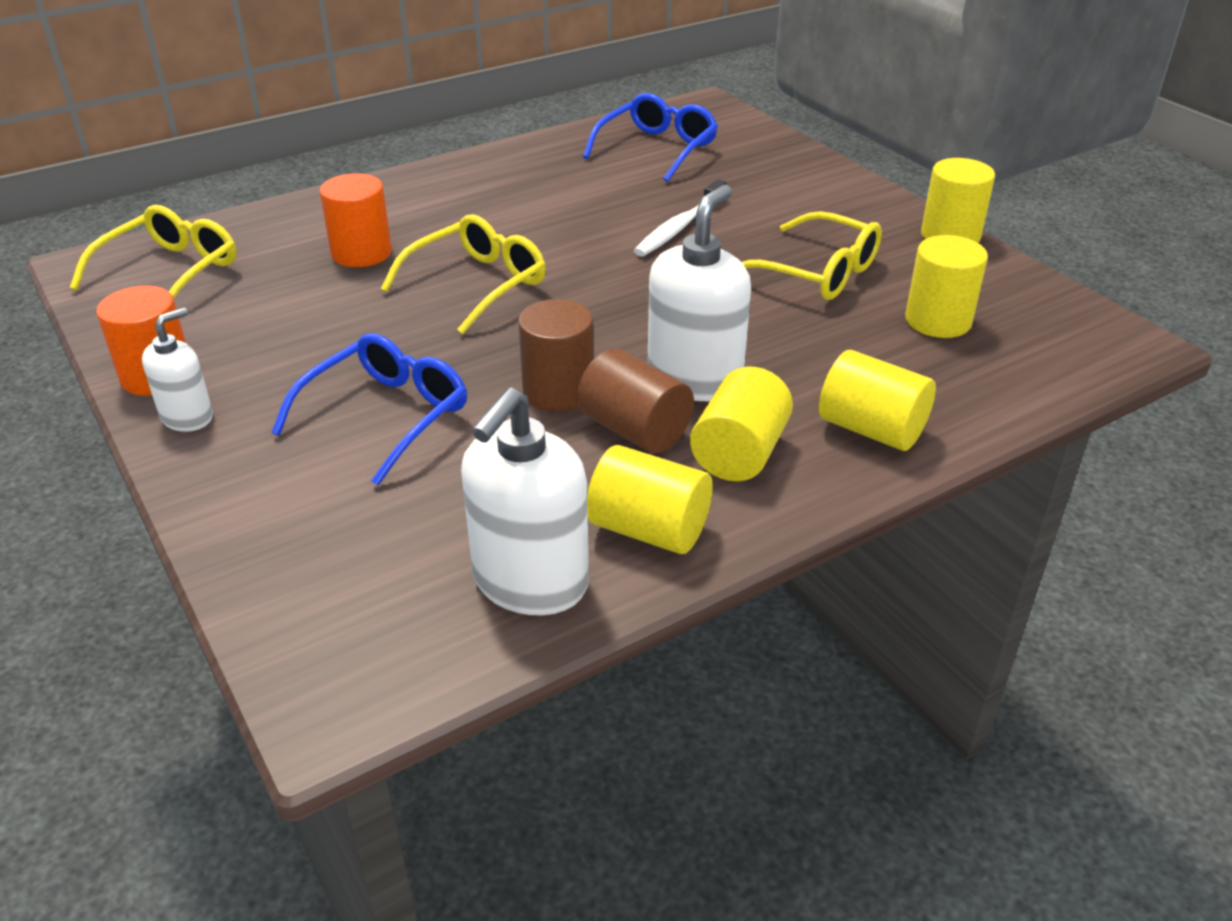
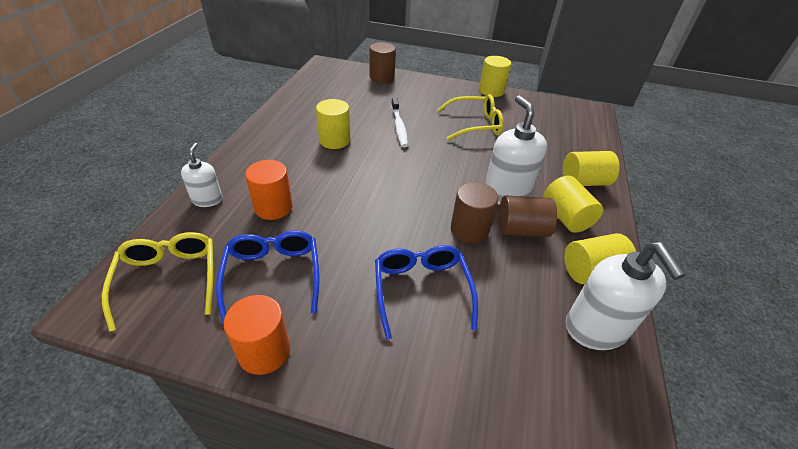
camera: 45 degrees left, 5 degrees up
white soap dispenser [142,307,213,432] -> white soap dispenser moved to [181,143,223,207]
yellow glasses [381,214,546,334] -> none
blue glasses [583,93,718,182] -> blue glasses moved to [216,231,320,323]
yellow cylinder [905,235,988,338] -> yellow cylinder moved to [316,99,350,149]
none -> brown cylinder [370,42,396,83]

